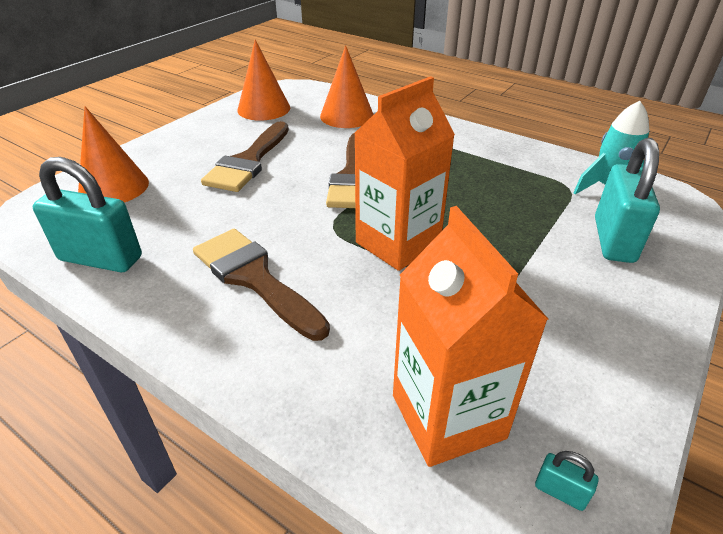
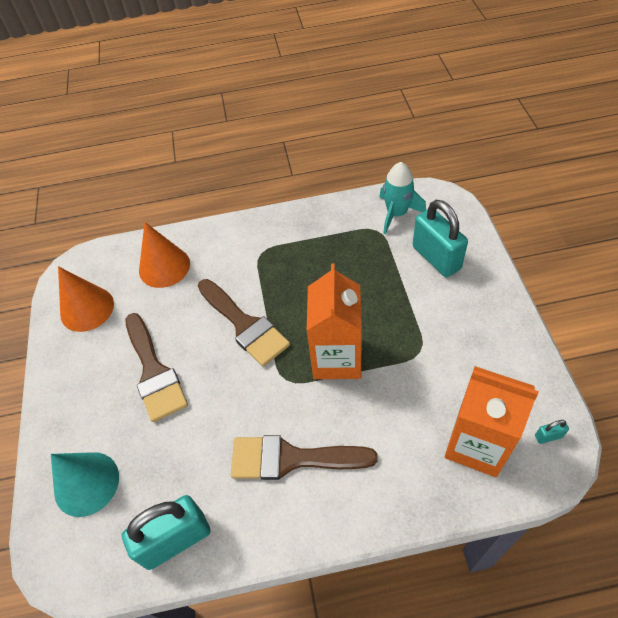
camera: 40 degrees left, 15 degrees up
orange cone [78,106,149,203] -> turquoise cone [51,452,119,517]

